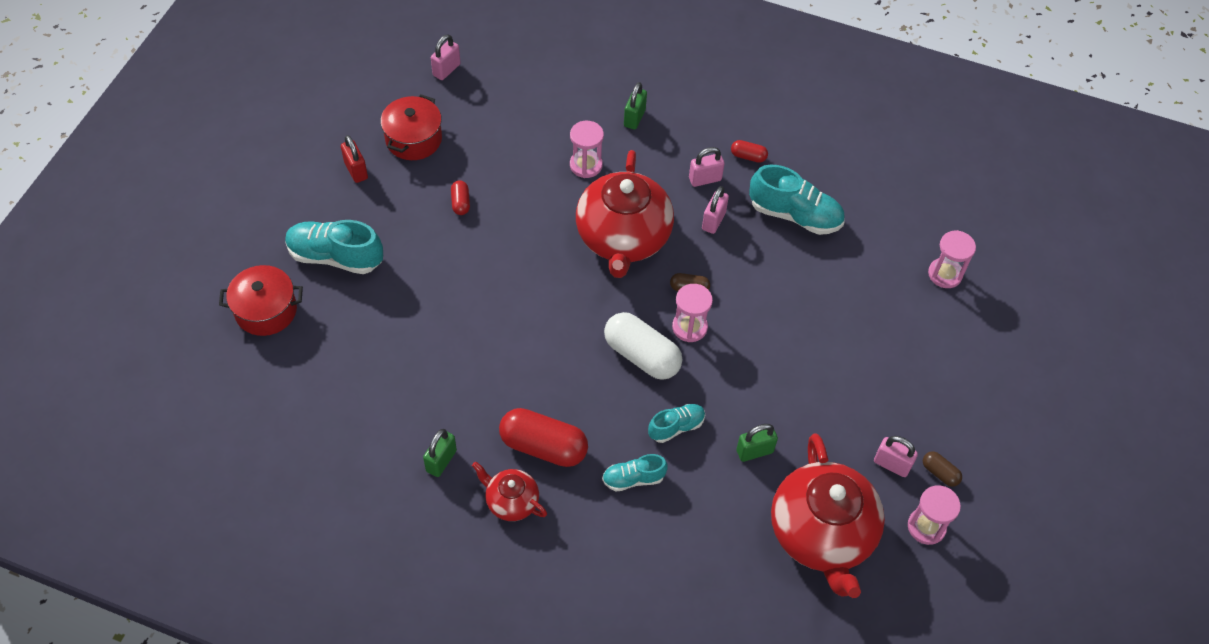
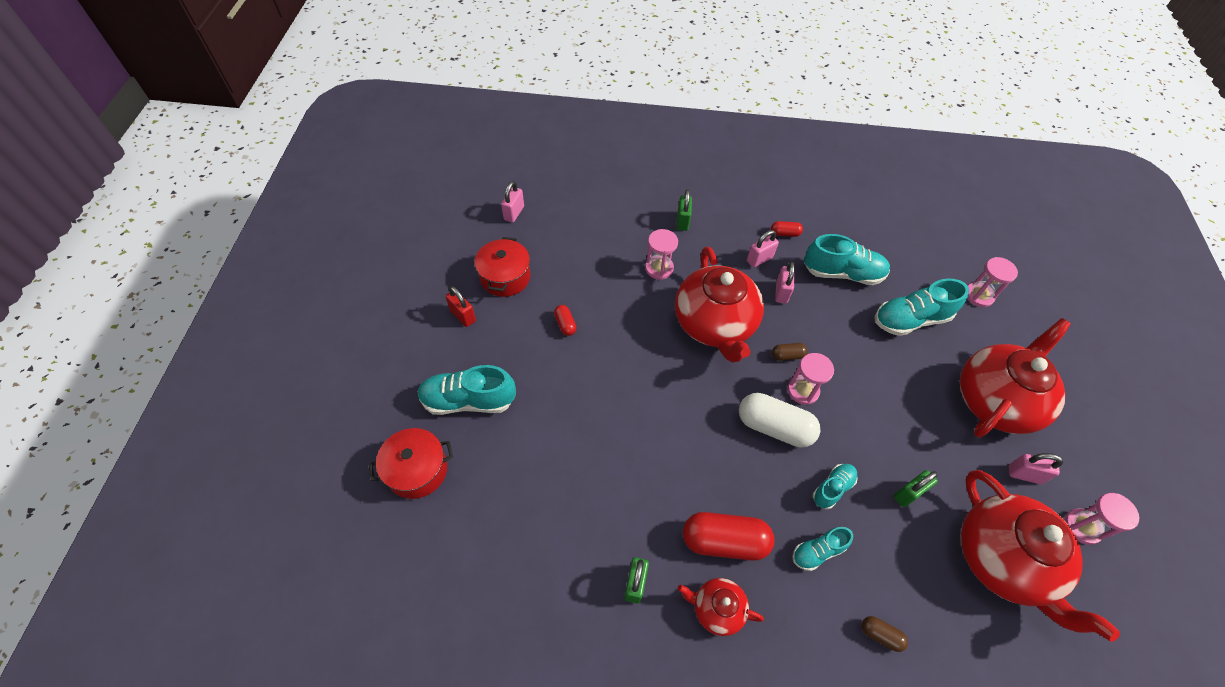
camera: 15 degrees left, 0 degrees up
brown capsule [923,451,962,487] -> brown capsule moved to [862,616,908,652]
none -> turquoise shoe [875,279,969,336]
none -> red teapot [960,318,1071,438]

